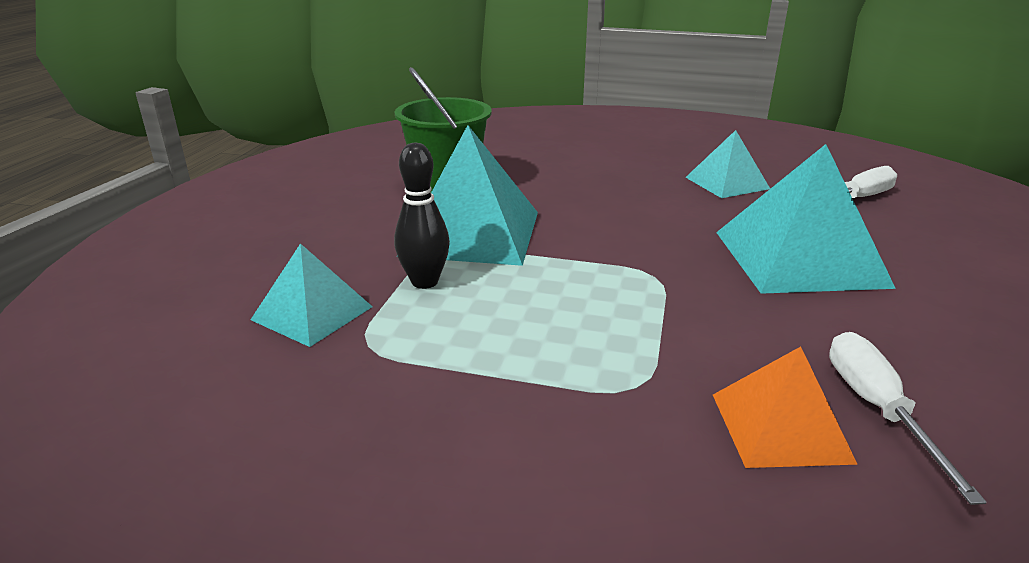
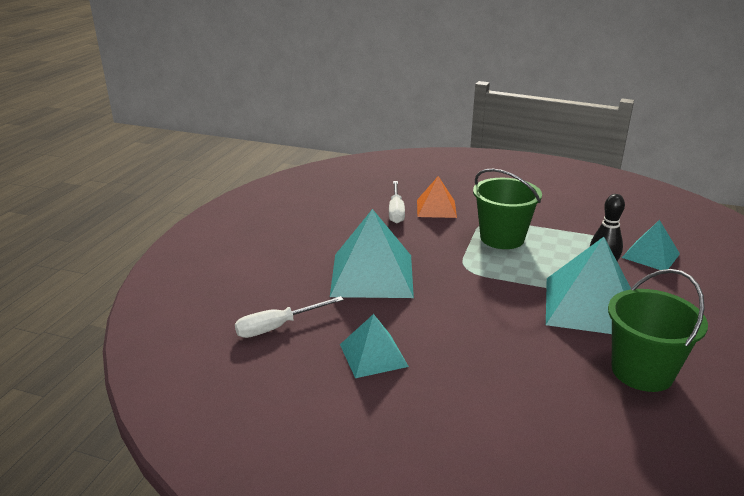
camera: 175 degrees left, 0 degrees up
none -> green bucket [473,169,542,249]

